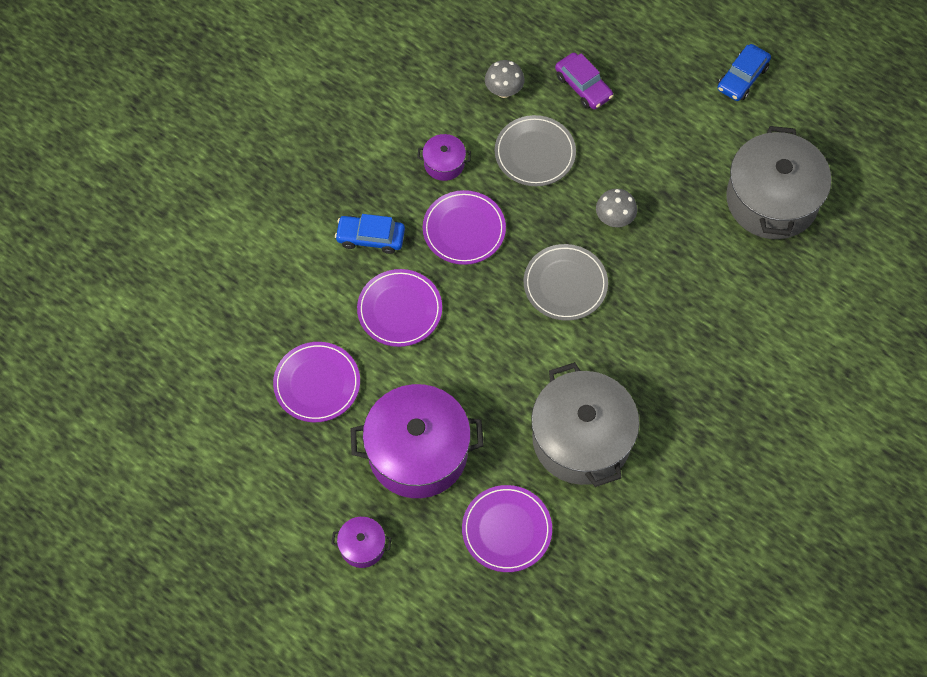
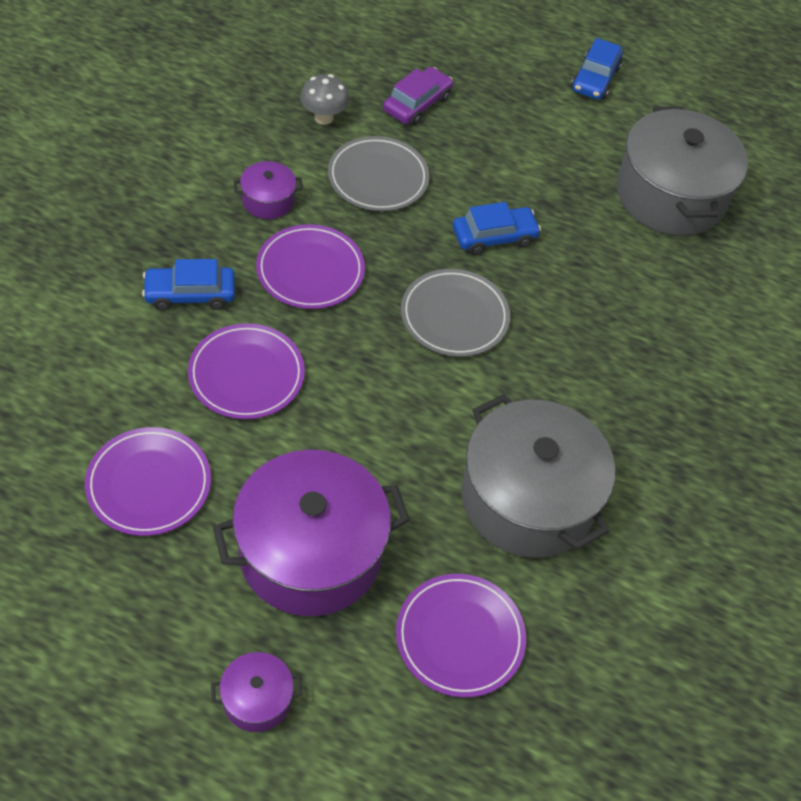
camera: 20 degrees left, 10 degrees down
purple car [555,53,613,109] -> purple car turned 90 degrees counterclockwise [383,67,453,125]
grey mushroom [596,189,637,227] -> blue car [453,202,541,255]

